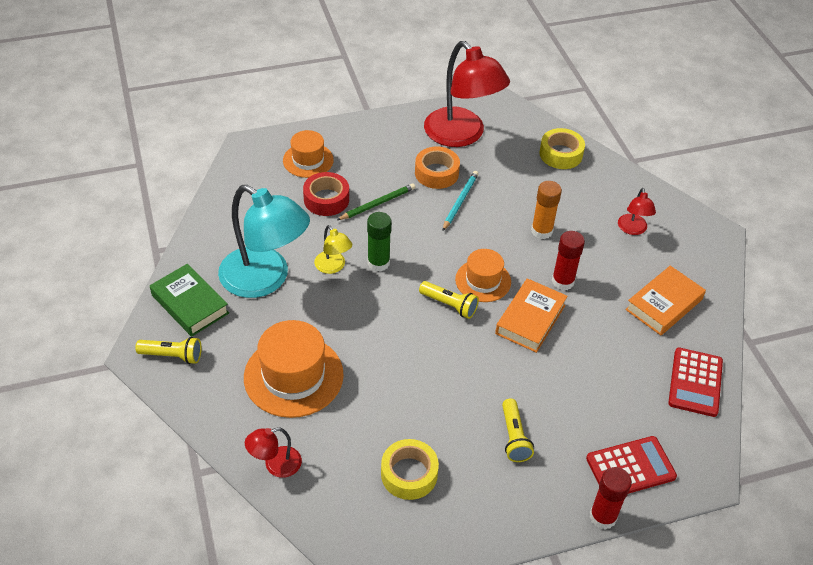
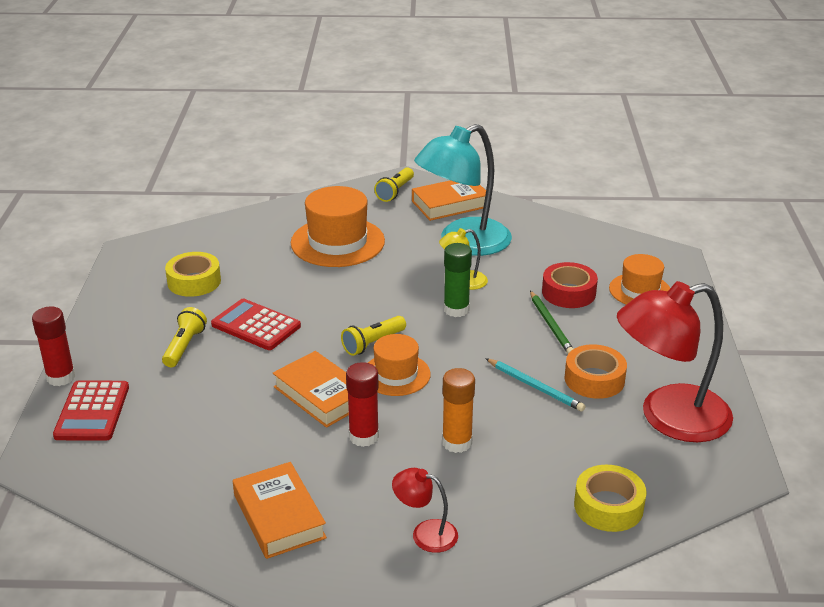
camera: 110 degrees right, 15 degrees down
green book [150,264,229,337] -> orange book [412,180,486,221]
red lamp [245,427,302,478] -> none
yellow flashlight [502,399,534,462] -> yellow flashlight turned 90 degrees clockwise [162,307,207,367]
red calculator [668,347,723,417] -> red calculator moved to [211,299,301,350]

